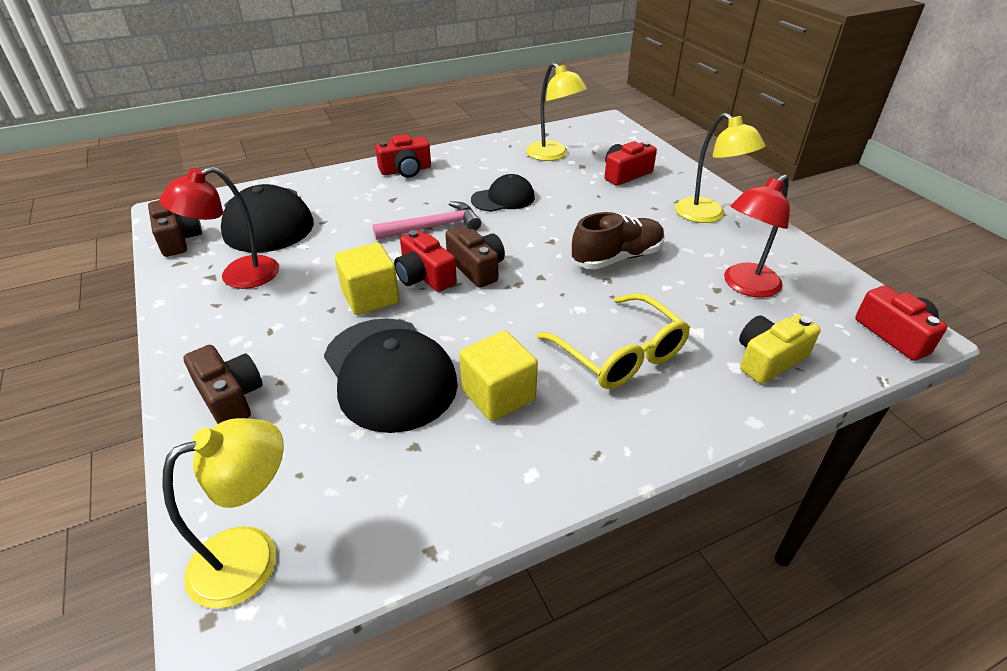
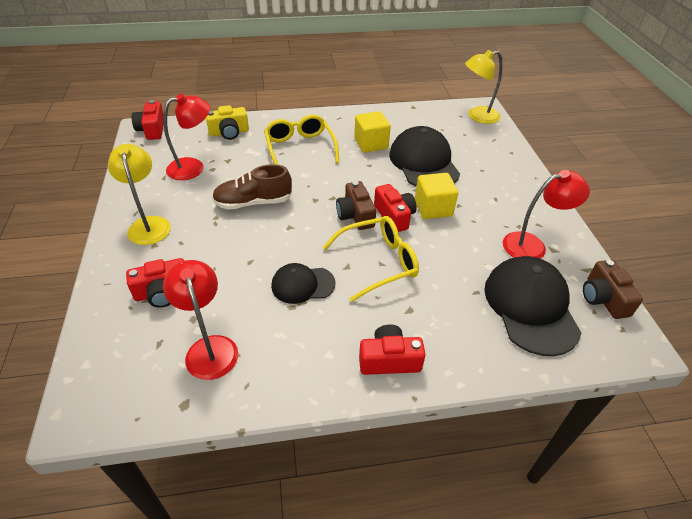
camera: 165 degrees left, 5 degrees up
brown camera [183,345,263,424] -> none
pink hammer [372,201,481,240] -> yellow glasses [322,216,419,302]
yellow lamp [526,62,588,161] -> red lamp [163,260,238,380]

